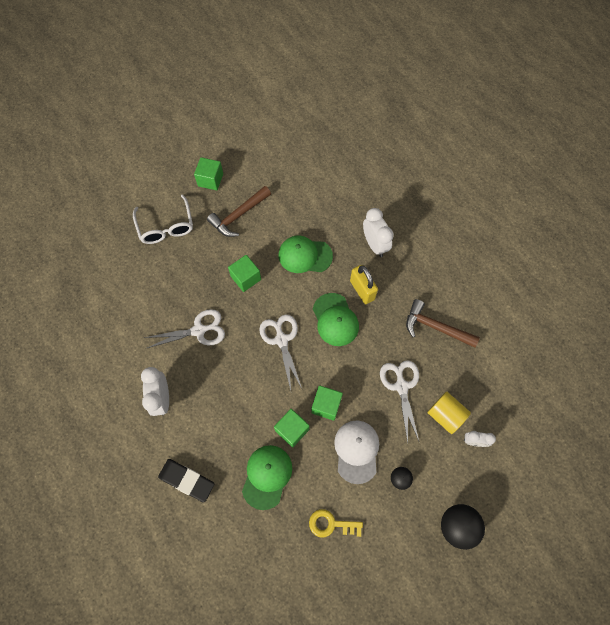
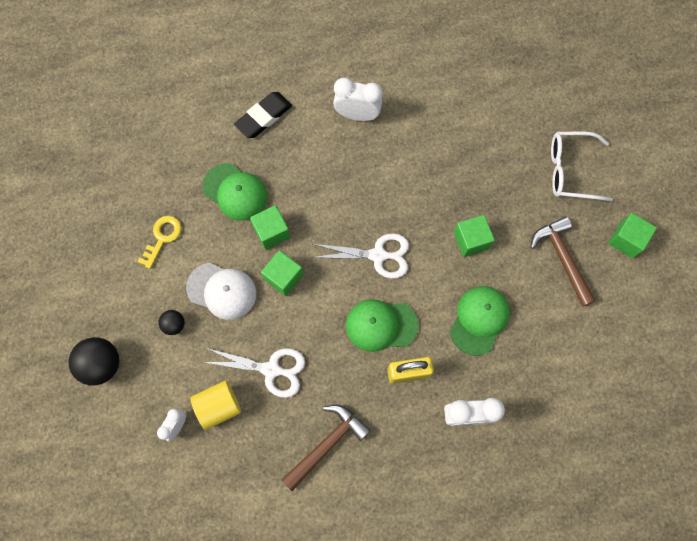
camera: 110 degrees right, 5 degrees up
white scissors [144,309,225,348] -> none

